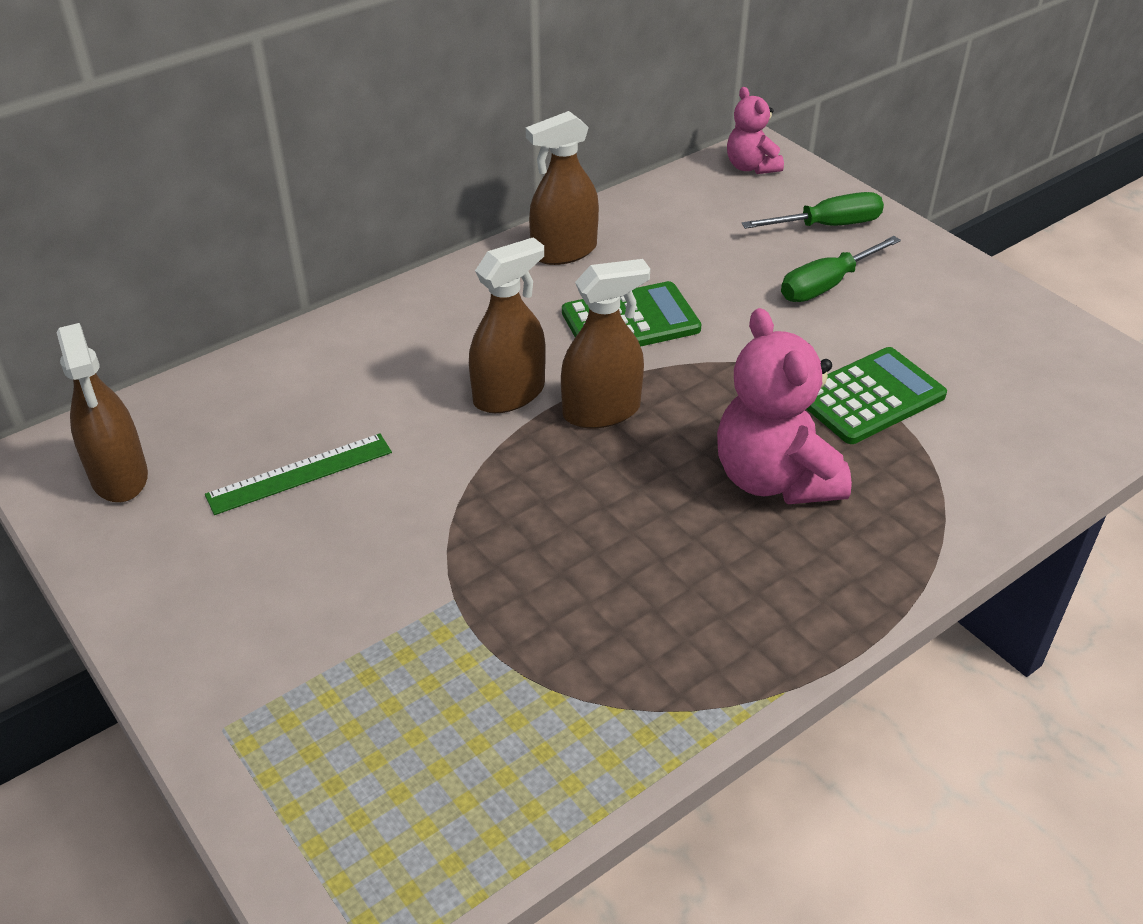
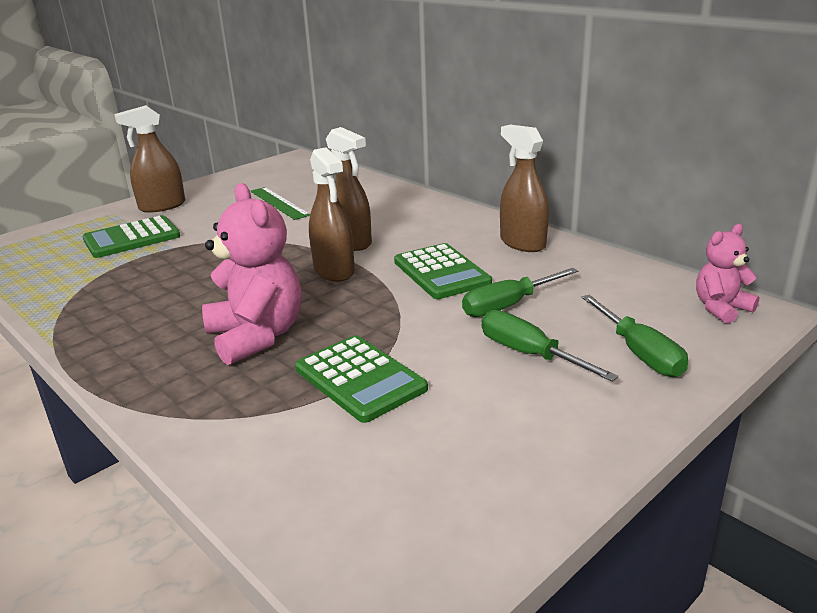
camera: 85 degrees right, 15 degrees down
brown spray bottle [56,323,148,502] -> brown spray bottle moved to [114,105,185,213]
pink teddy bear [717,308,852,504] -> pink teddy bear turned 90 degrees clockwise [202,183,302,365]
none -> green calculator [83,215,180,258]
none -> green screwdriver [462,268,578,317]

